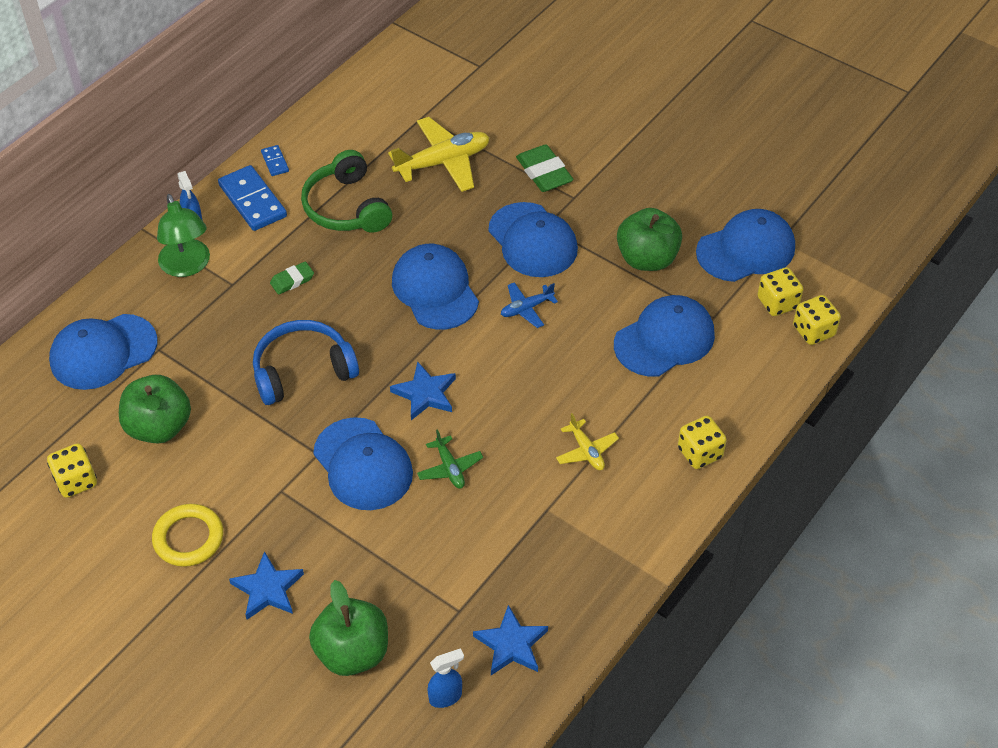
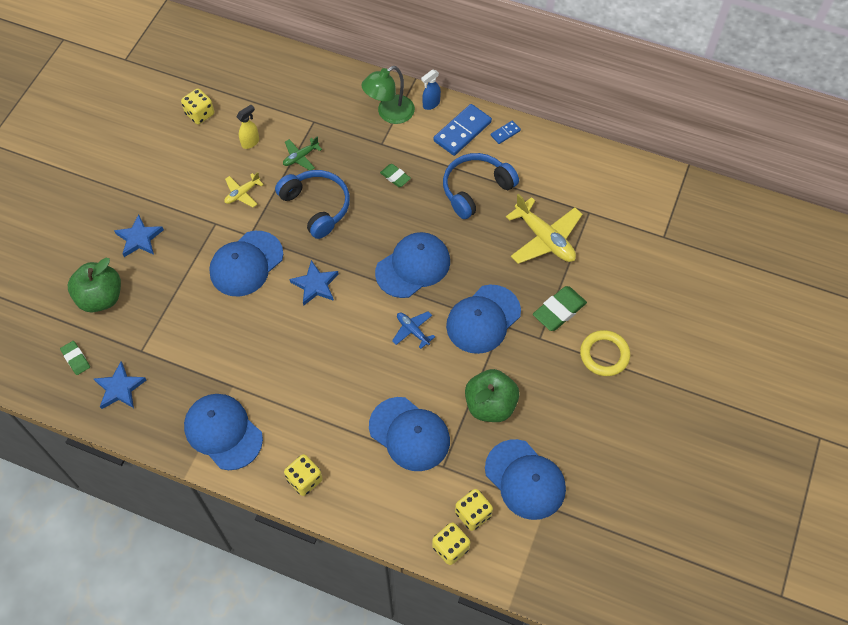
camera: 75 degrees right, 10 degrees up
blue cap [49,314,158,390] -> blue cap moved to [184,394,263,470]
green apple [119,375,191,444] -> yellow spray bottle [236,105,259,149]
yellow ring [152,504,223,567] -> yellow ring moved to [580,330,630,376]
green headphones [301,150,392,233] -> blue headphones [443,153,519,219]
green plane [417,429,483,489] -> green plane moved to [283,137,322,171]
blue spray bottle [427,648,464,708] -> green eraser [60,341,90,375]
yellow plane [556,413,619,470] -> yellow plane moved to [224,172,264,207]

